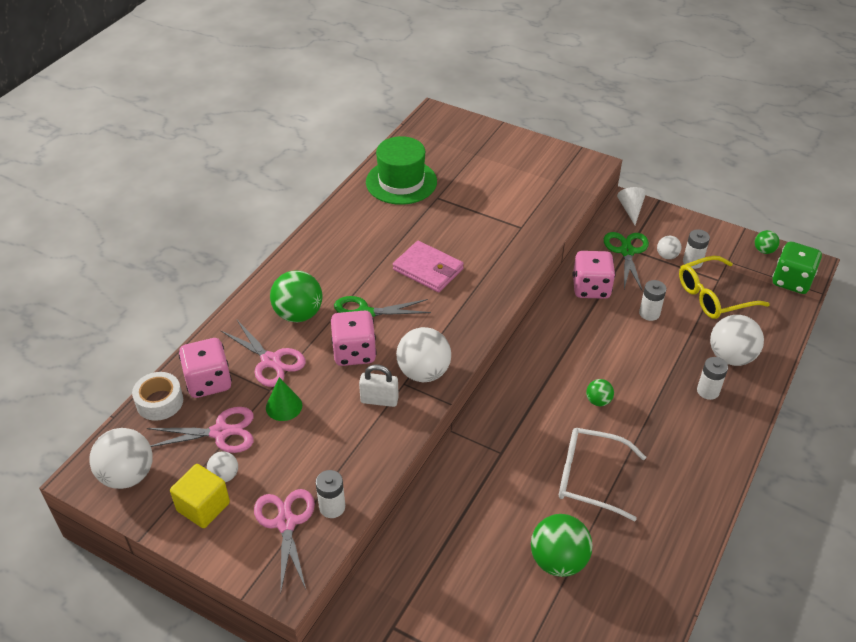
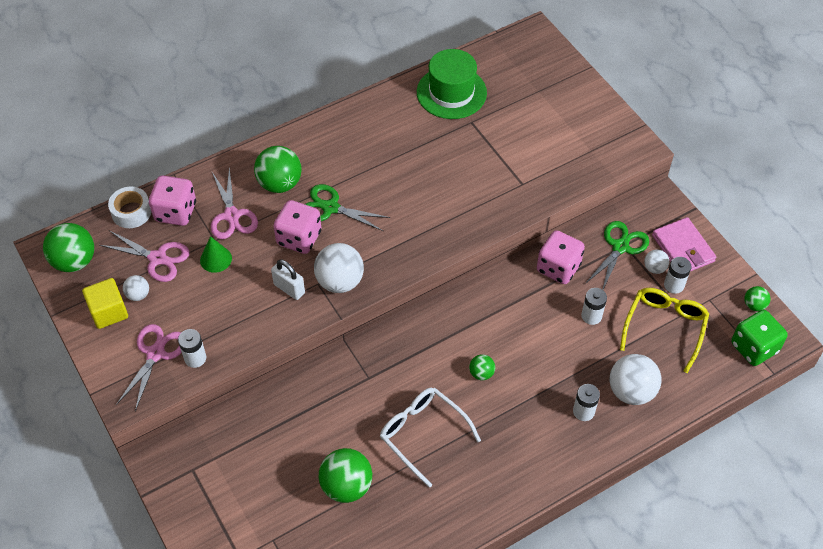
camera: 30 degrees right, 10 degrees up
white ball [89,428,153,489] -> green ball [43,223,94,272]
pink wallet [393,241,464,293] -> pink wallet moved to [652,217,717,271]
white cone [617,187,646,225] -> none
yellow glasses [679,256,770,319] -> yellow glasses turned 105 degrees clockwise [620,288,709,373]

